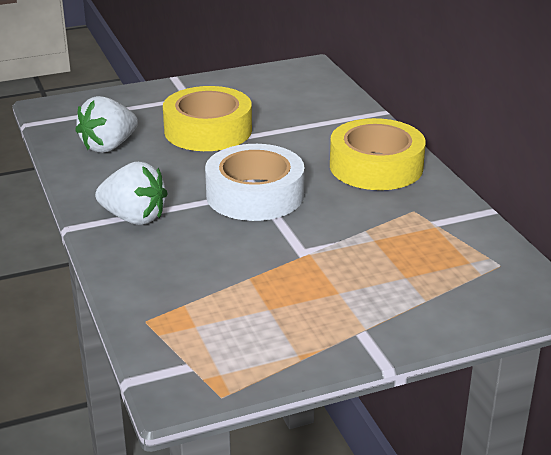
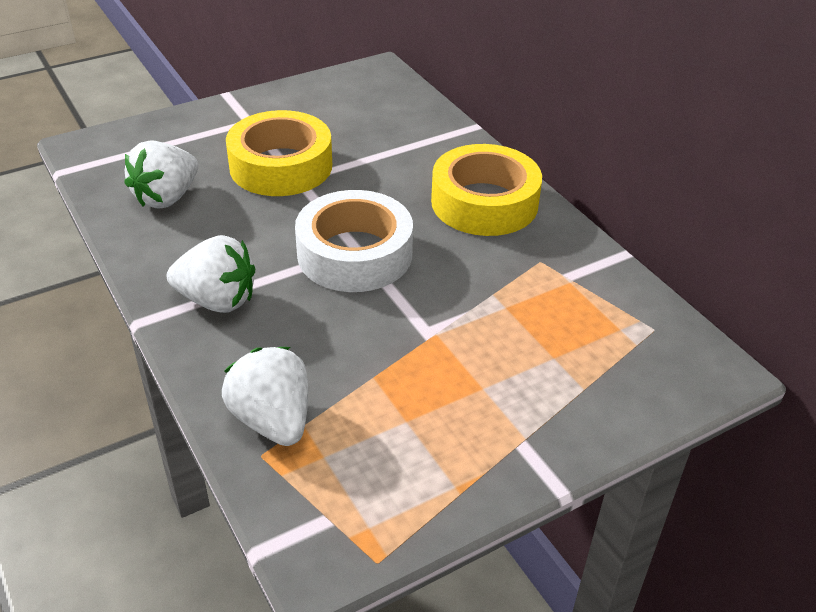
camera: 10 degrees left, 10 degrees up
none -> white strawberry [222,347,308,446]

